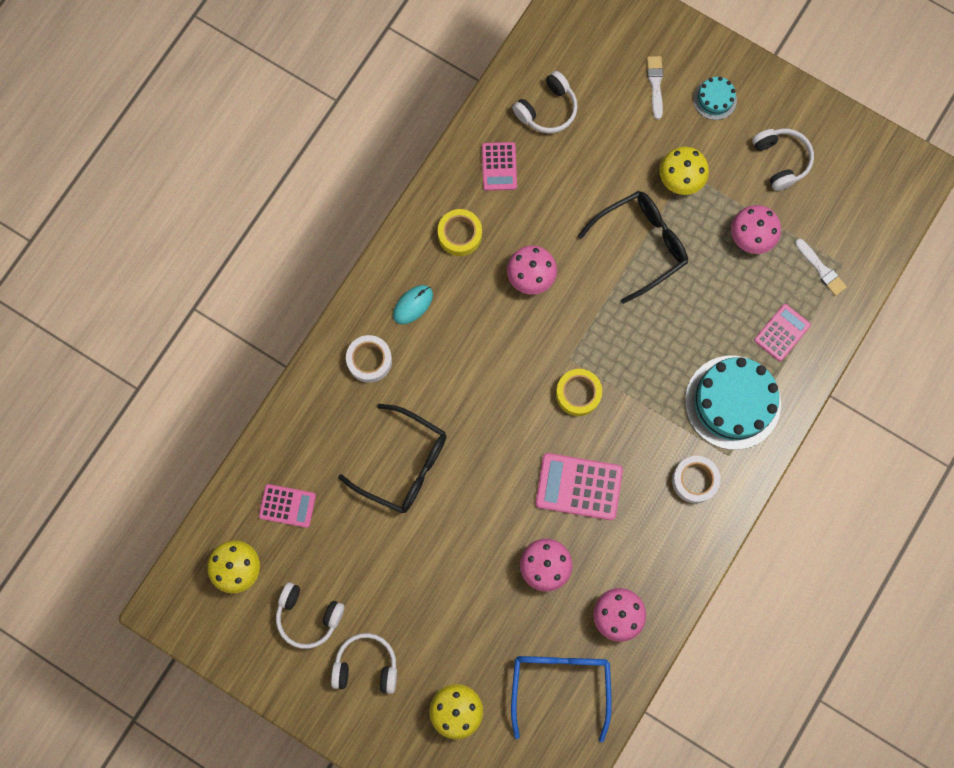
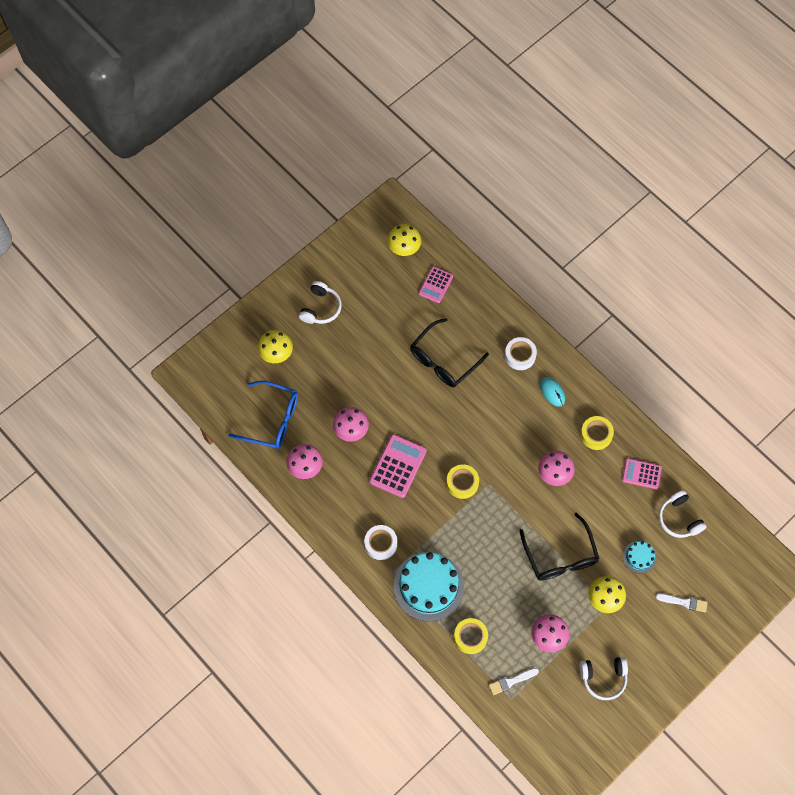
camera: 105 degrees right, 10 degrees down
white headphones [276,582,345,649] -> none
turquoise cake [693,76,737,120] -> turquoise cake moved to [623,541,656,574]
pink calculator [754,304,811,361] -> yellow tape [454,618,488,654]

